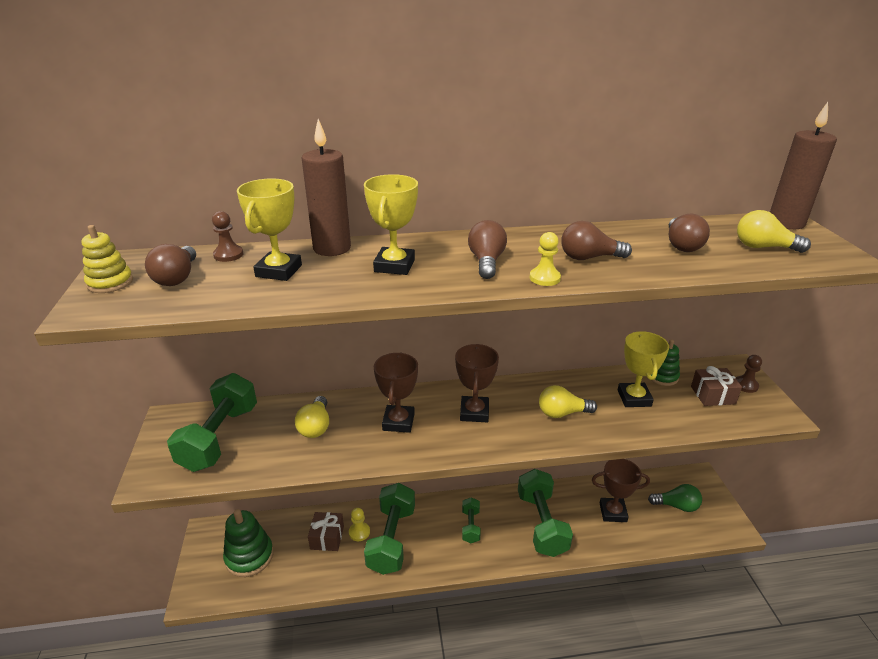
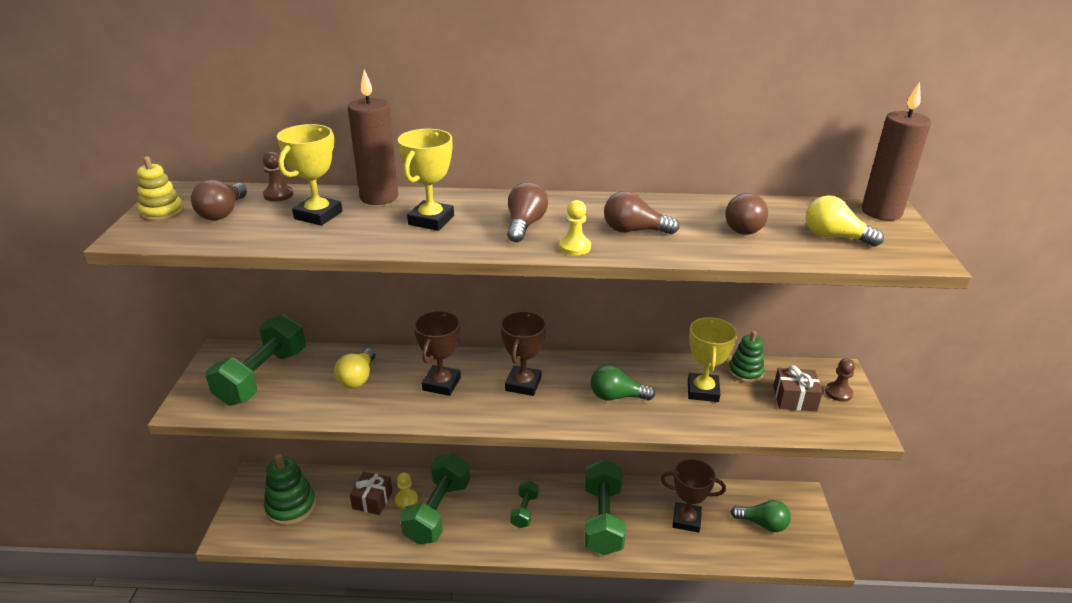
camera: 10 degrees right, 0 degrees up
yellow light bulb [539,385,597,418] -> green light bulb [590,365,655,401]

